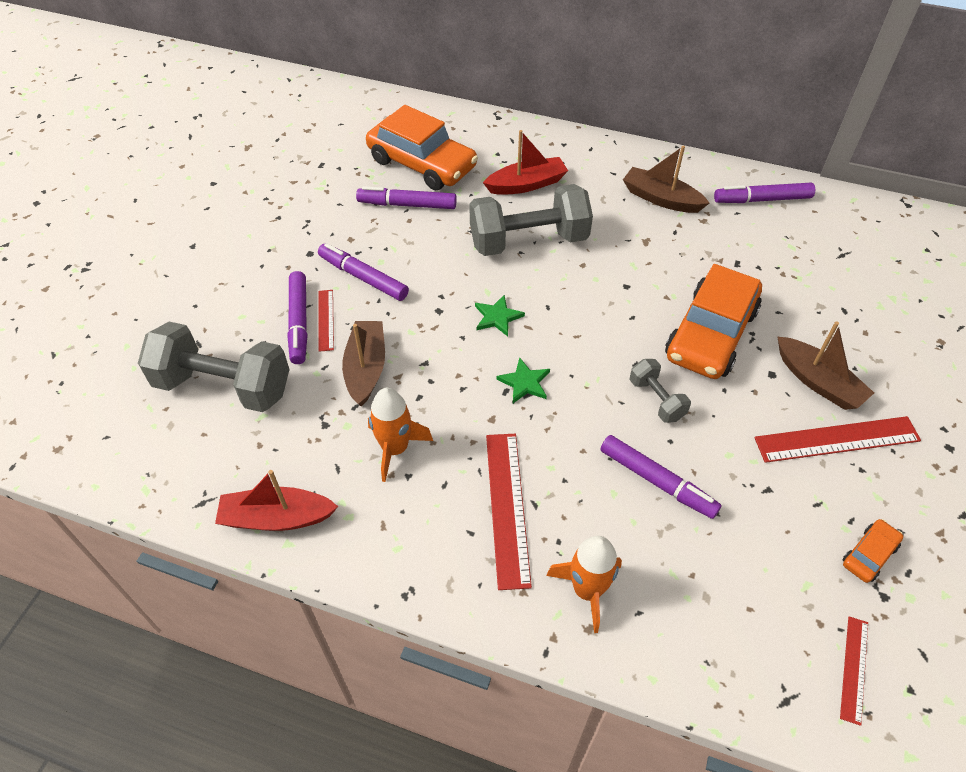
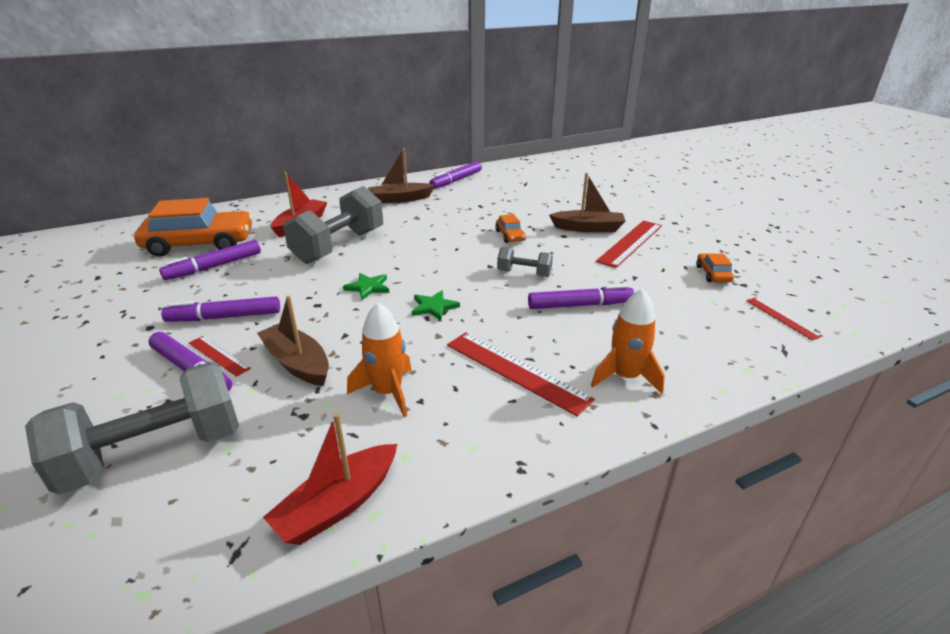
camera: 45 degrees left, 20 degrees down
orange car [665,264,762,379] -> orange car [495,214,526,243], size x0.43

